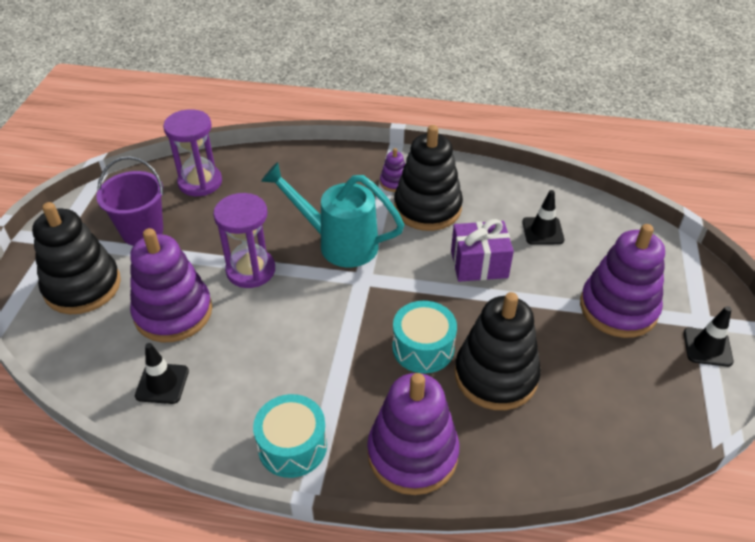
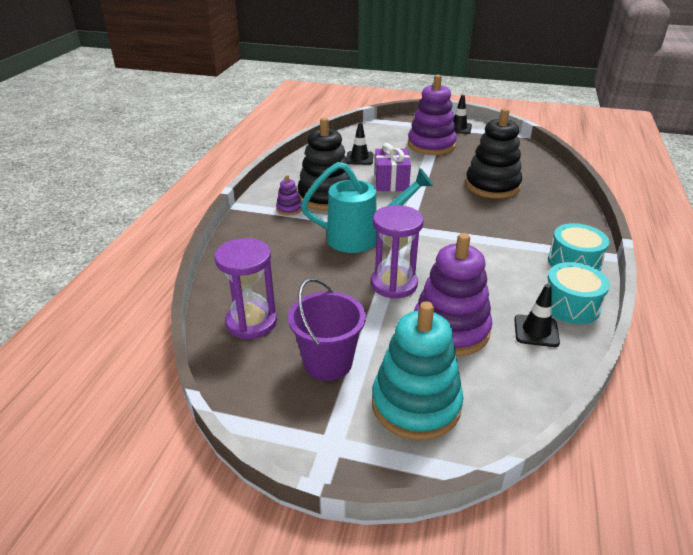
camera: 85 degrees left, 10 degrees down
black stacking toy [32,202,121,314] -> turquoise stacking toy [372,301,463,440]
turquoise watering can [261,162,404,267] -> turquoise watering can turned 120 degrees counterclockwise [301,162,433,253]
purple stacking toy [367,373,459,495] -> none
turquoise drum [392,301,457,373] -> turquoise drum moved to [547,262,610,324]

